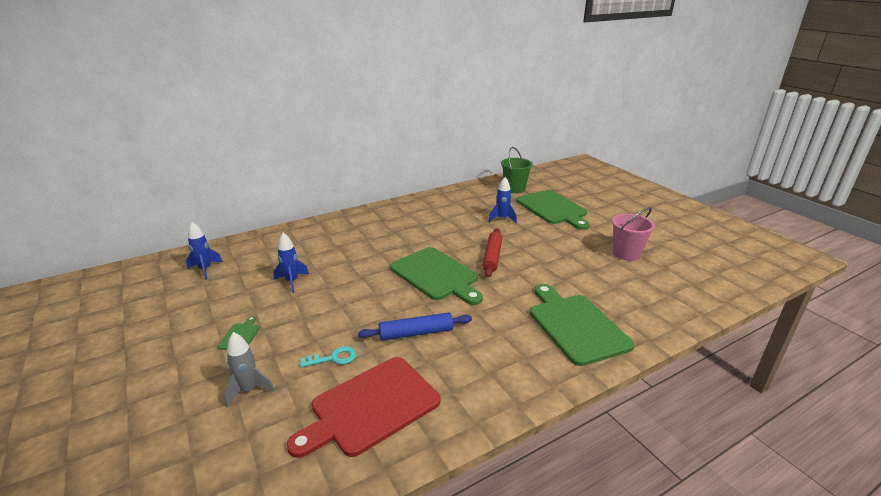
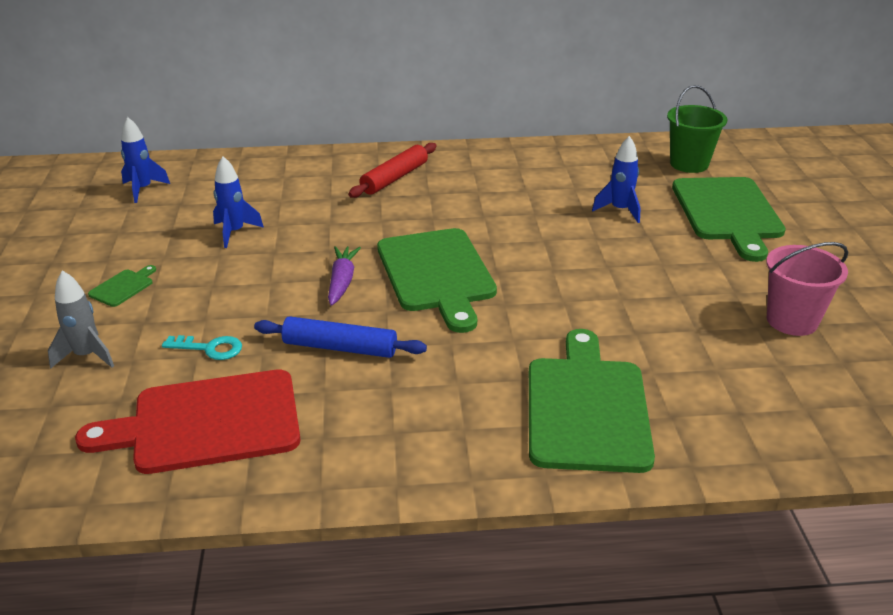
camera: 25 degrees right, 5 degrees up
red rolling pin [482,228,503,277] -> red rolling pin moved to [348,143,437,198]
none -> purple carrot [328,246,361,306]

